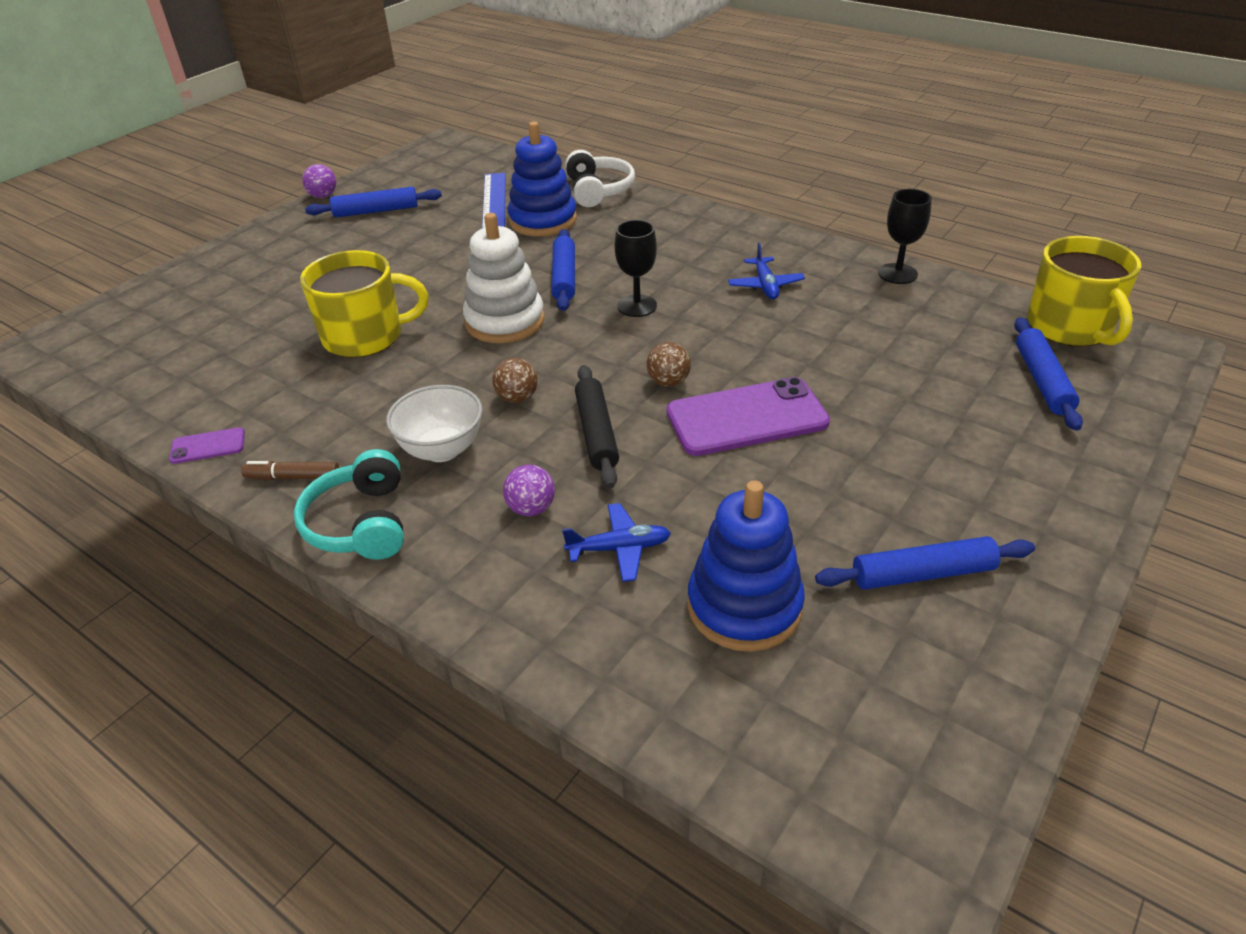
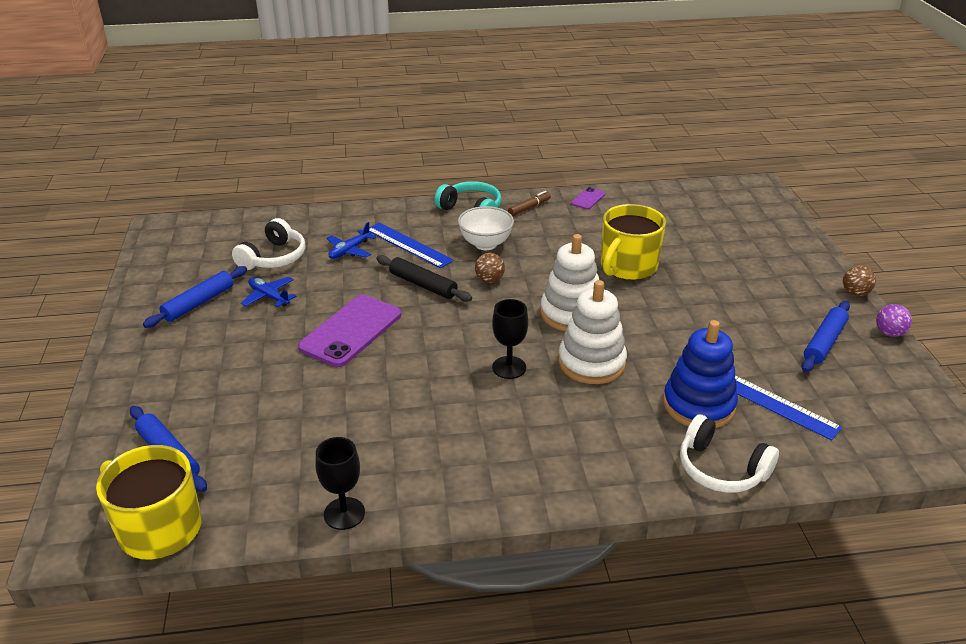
camera: 135 degrees right, 5 degrees down
purple ball [503,465,555,516] -> blue ruler [369,223,454,268]
blue rolling pin [551,229,575,311] -> white stacking toy [558,280,627,384]
brown ball [647,342,691,387] -> brown ball moved to [843,265,876,296]
blue stacking toy [688,480,805,652] -> white headphones [232,218,305,270]
blue plane [728,243,805,299] -> blue plane moved to [241,277,297,307]

